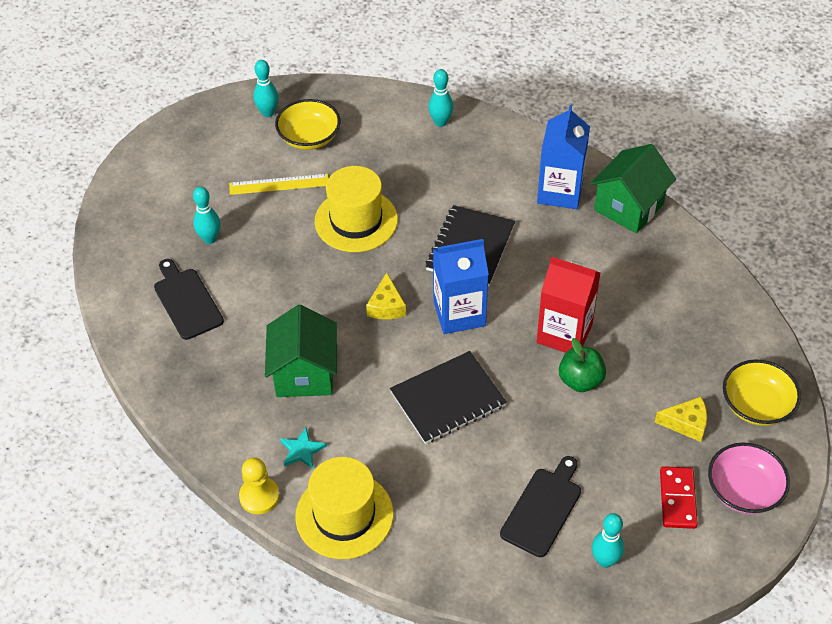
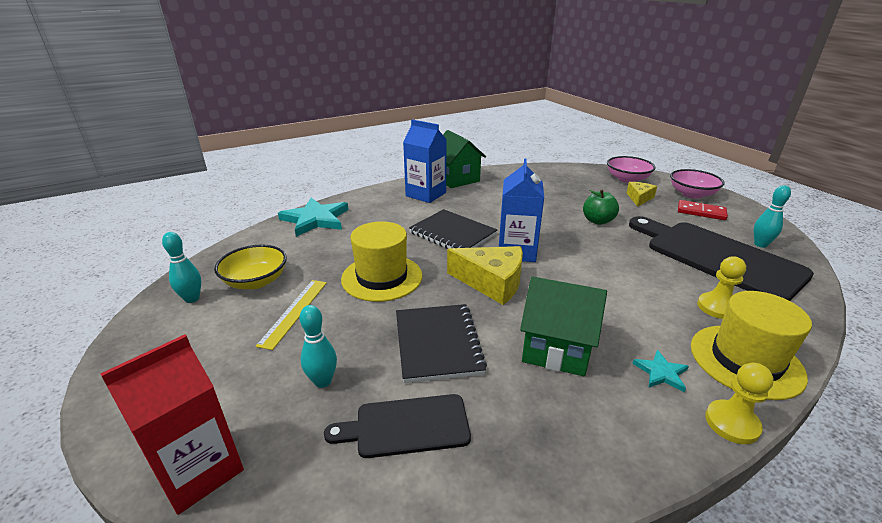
camera: 70 degrees left, 20 degrees down
yellow cheese [366,273,406,319] -> yellow cheese [447,246,523,305], size x1.73
black notebook [390,351,507,444] -> black notebook moved to [396,304,487,383]
turquoise bowling pin [428,69,453,127] -> turquoise star [278,198,349,237]
black cutting board [500,456,581,557] -> black cutting board [629,216,814,301], size x1.89
red carton [537,257,600,353] -> red carton moved to [100,334,244,515]
yellow bowl [723,360,801,426] -> pink bowl [607,156,656,183]
none -> yellow pawn [697,257,746,319]

